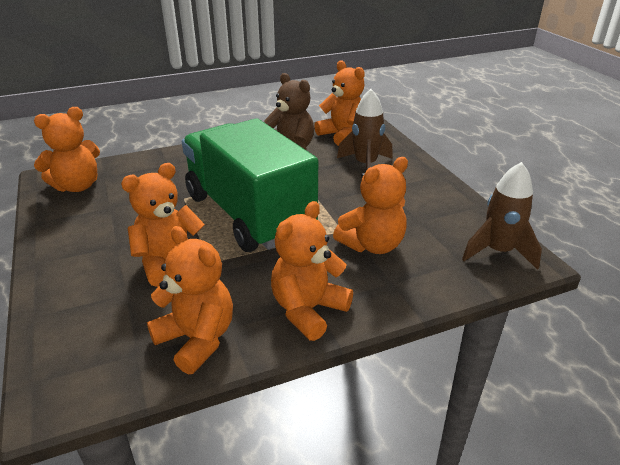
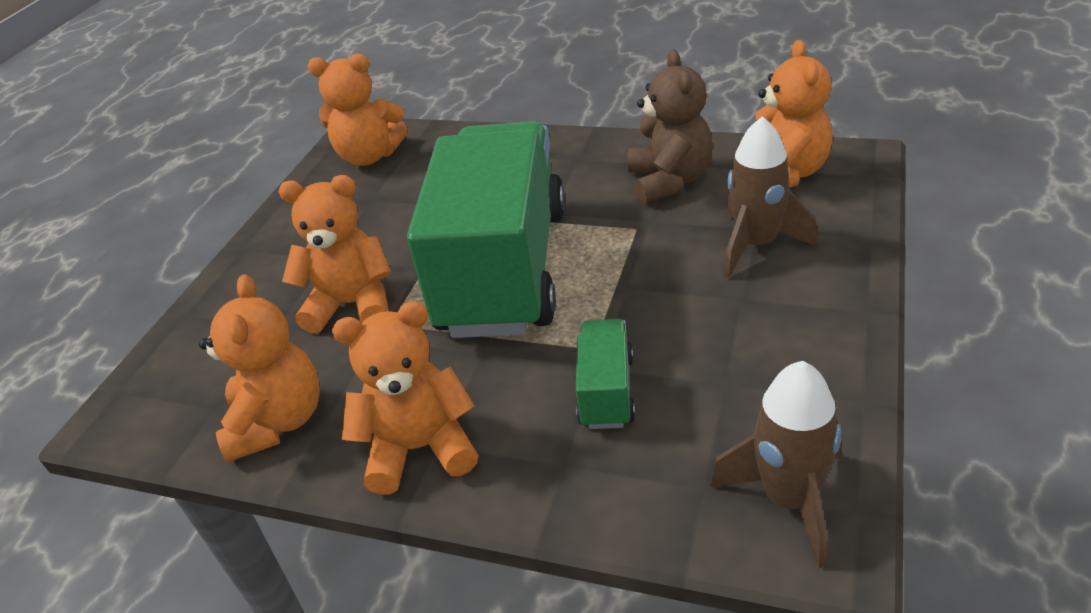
camera: 45 degrees right, 5 degrees up
orange teddy bear [333,157,408,254] -> green truck [576,319,635,429]

